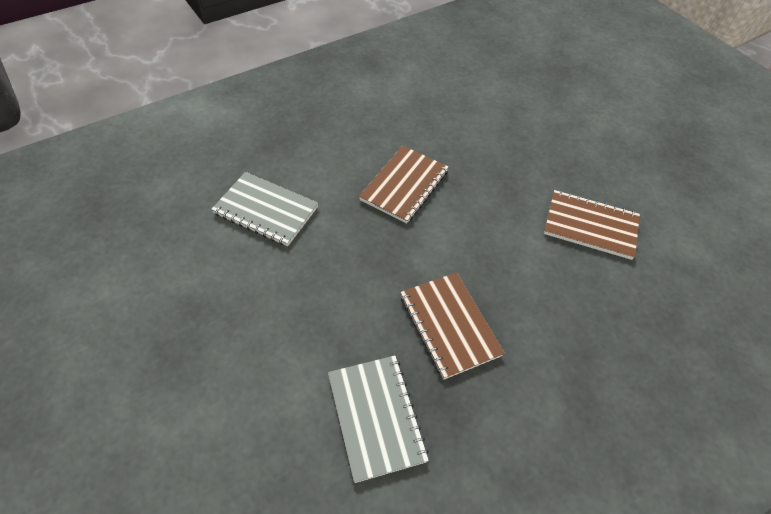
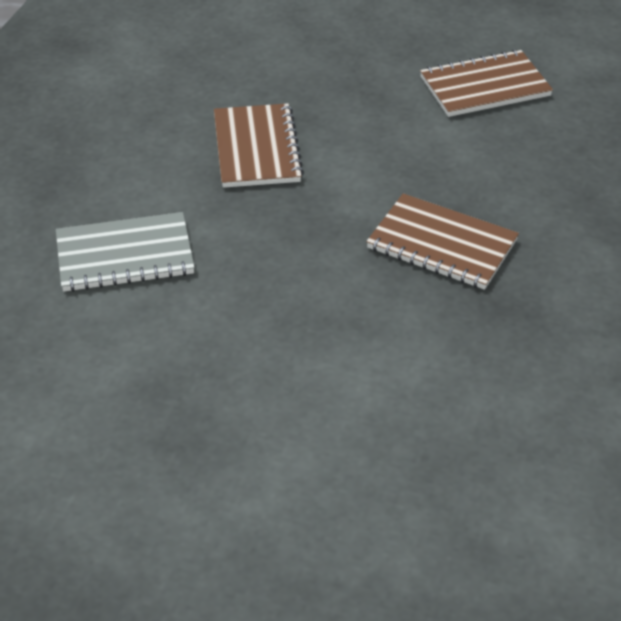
camera: 35 degrees left, 10 degrees down
grey notebook [328,356,429,483] -> none

